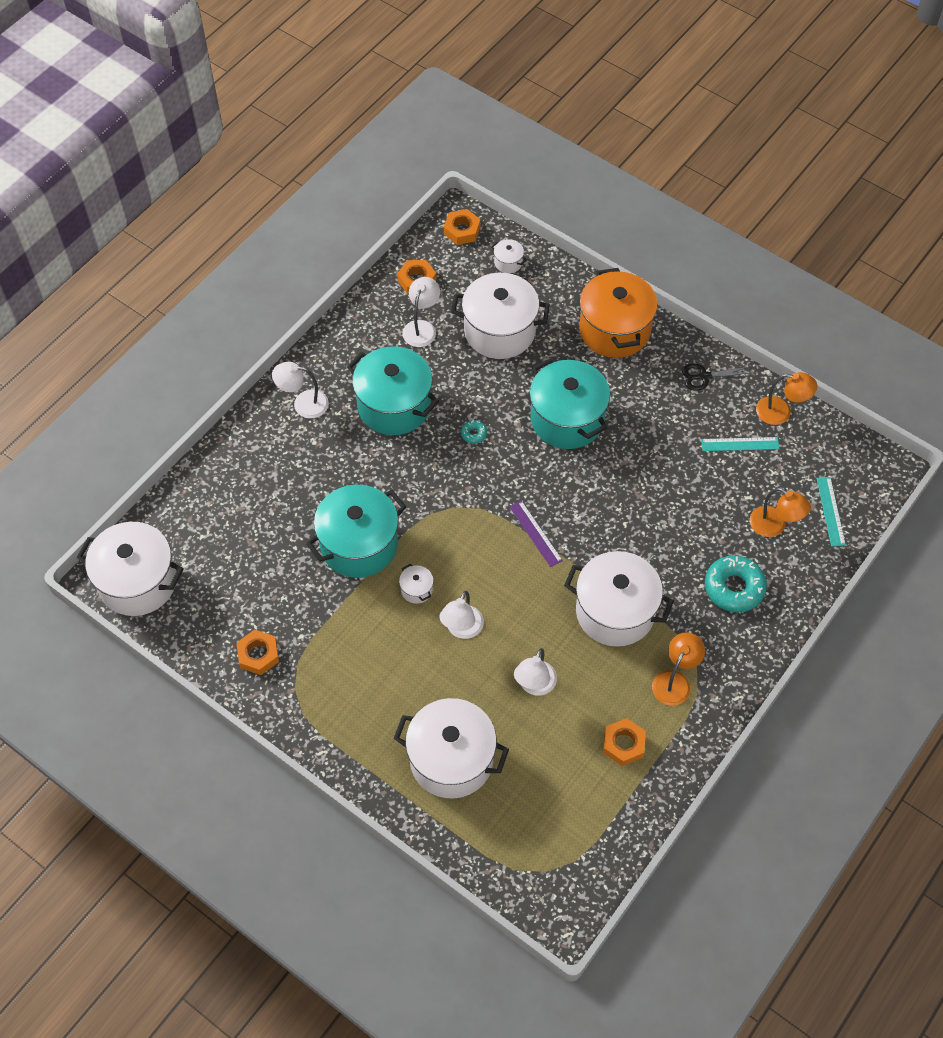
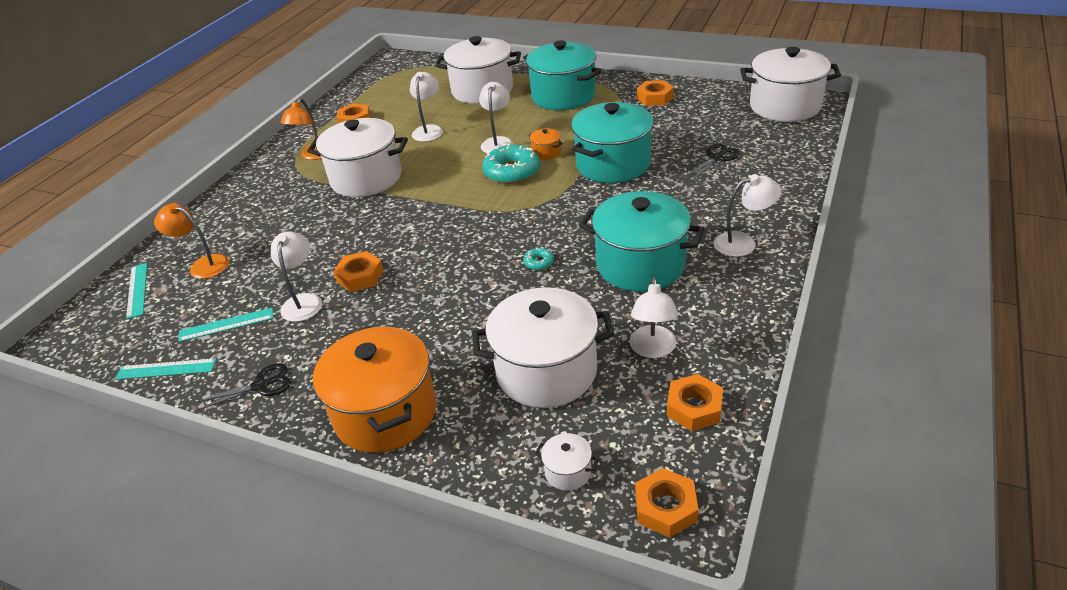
camera: 170 degrees right, 20 degrees down
white pot [399,564,434,604] -> orange pot [529,128,563,160]
purple ruler [510,501,563,567] -> none
turquoise pot [530,358,610,449] -> turquoise pot moved to [523,40,602,110]
turquoise donut [705,555,767,612] -> turquoise donut moved to [482,145,540,184]
orange lamp [756,372,817,425] -> turquoise ruler [115,358,217,380]
none -> white lamp [271,232,322,322]
none -> orange nut [333,251,384,292]
none -> black scissors [686,144,740,180]

